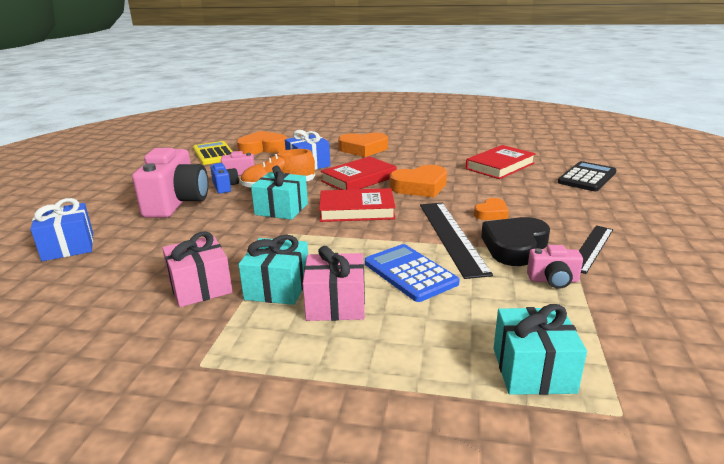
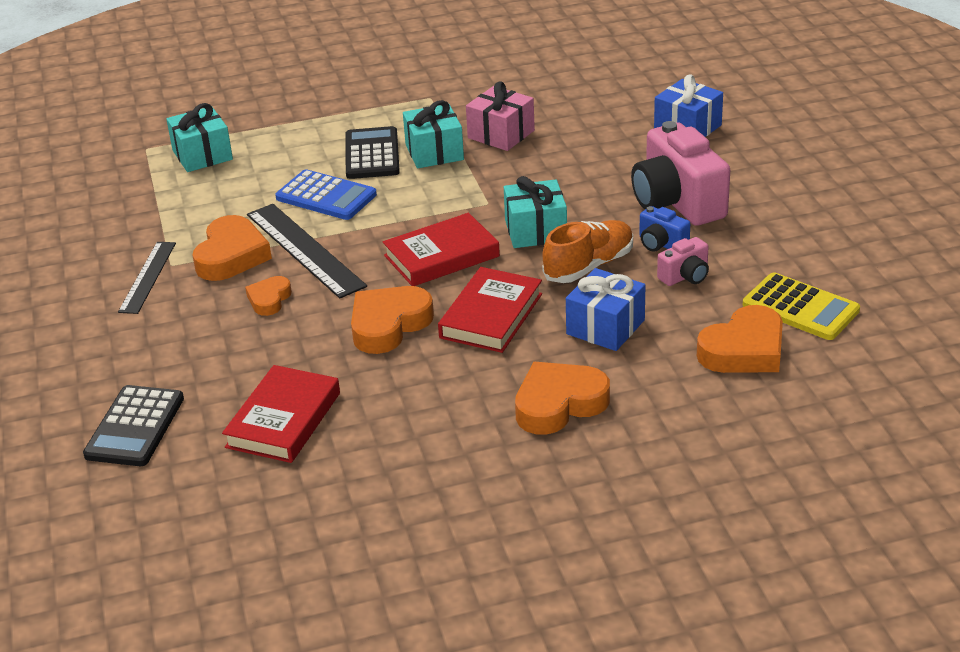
camera: 155 degrees right, 10 degrees up
pink gift [303,246,365,321] -> black calculator [345,126,400,179]
black heart [481,217,550,266] -> orange heart [192,215,272,281]
pink camera [527,245,583,289] -> none

